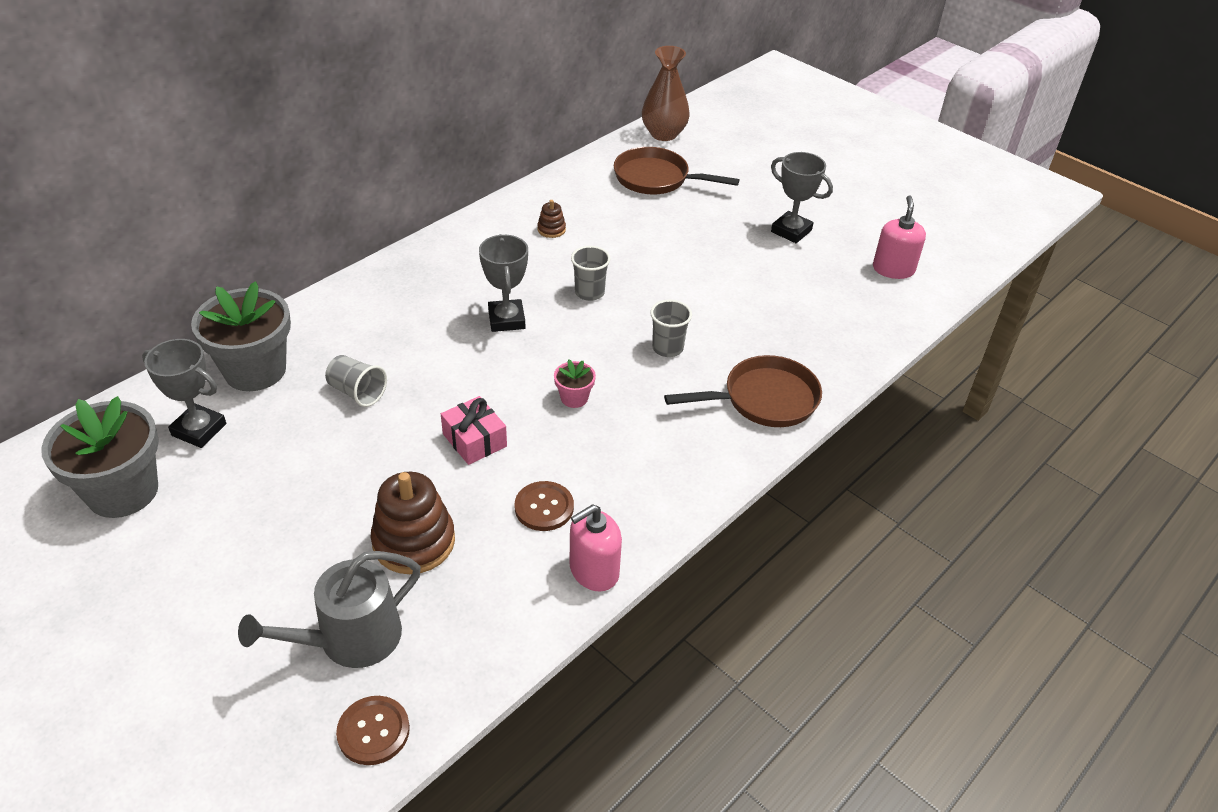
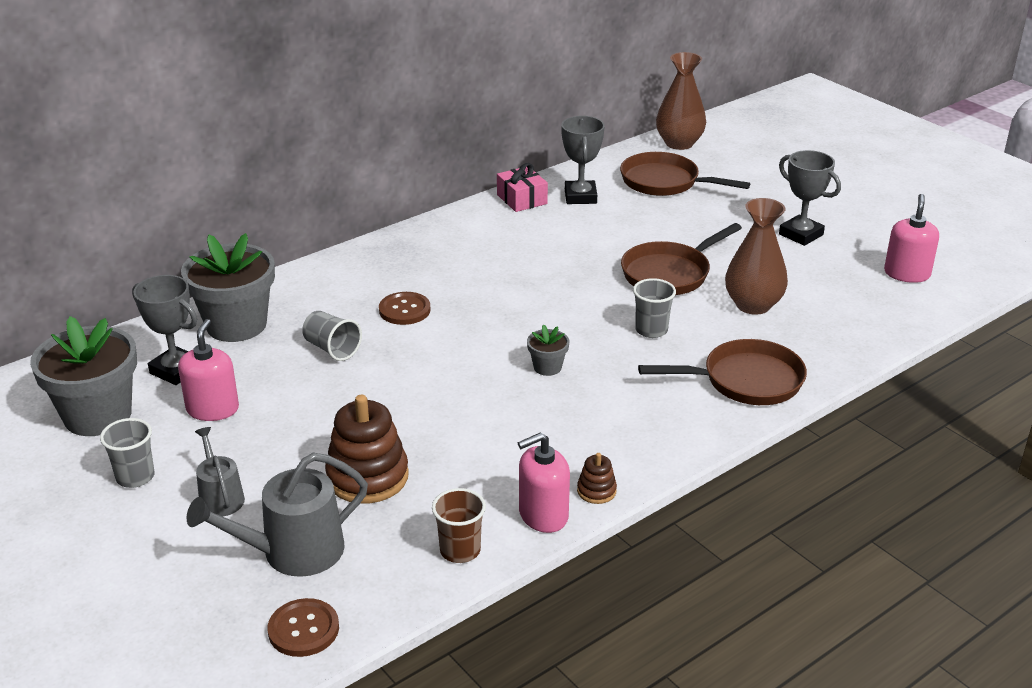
camera: 10 degrees right, 10 degrees down
pink gift [441,396,507,465] -> pink gift moved to [497,163,548,212]
grey trophy [479,234,528,332] -> grey trophy moved to [561,116,605,204]
brown button [515,481,574,531] -> brown button moved to [379,292,431,325]
brown stacking toy [537,200,566,238] -> brown stacking toy moved to [577,453,617,504]
pink flower pot [554,359,596,408] -> grey flower pot [527,325,569,376]
grey cup [571,246,611,301] -> grey cup moved to [100,418,155,488]
none -> pink soap dispenser [178,319,239,421]
none -> grey watering can [195,427,245,517]
none -> brown cup [432,488,486,563]
none -> brown pan [621,223,742,295]
none -> brown vase [725,198,788,315]

